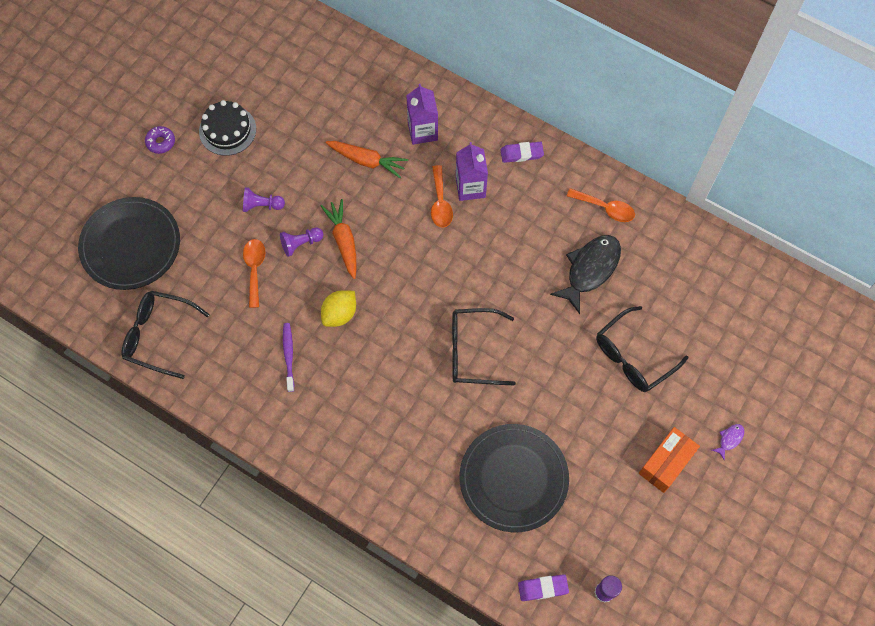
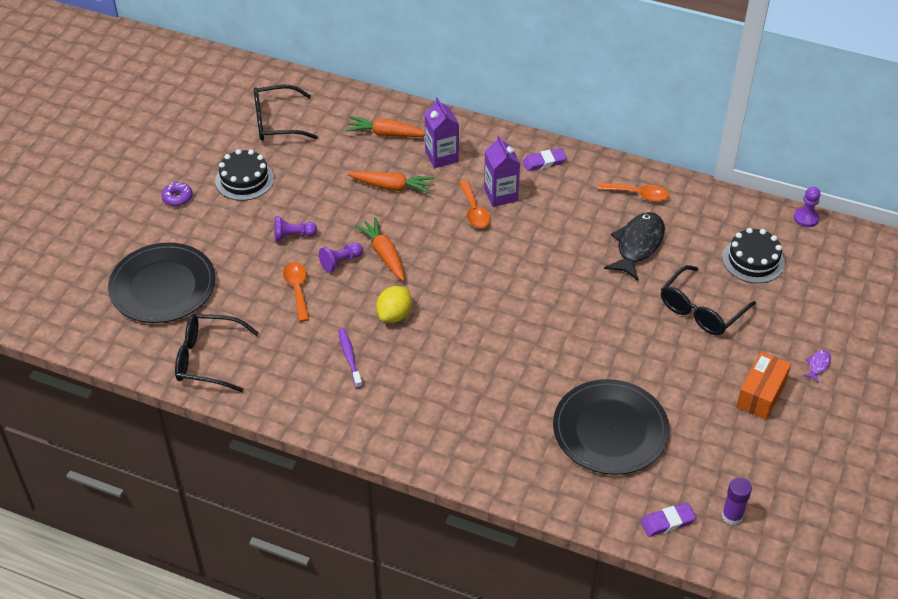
camera: 10 degrees left, 20 degrees down
black glasses [452,308,516,386] -> black glasses moved to [254,85,318,141]
none -> orange carrot [346,116,425,137]
none -> black cake [722,228,785,283]
none -> purple pawn [794,187,821,227]

